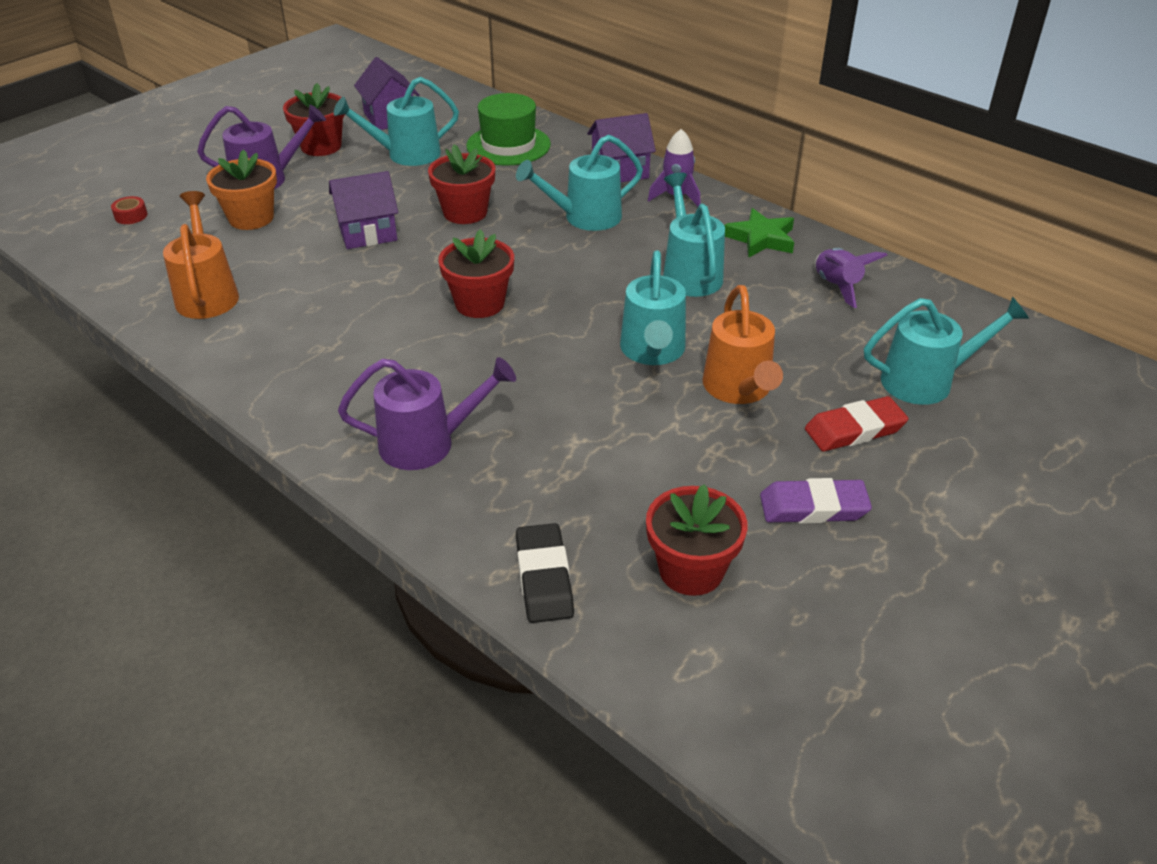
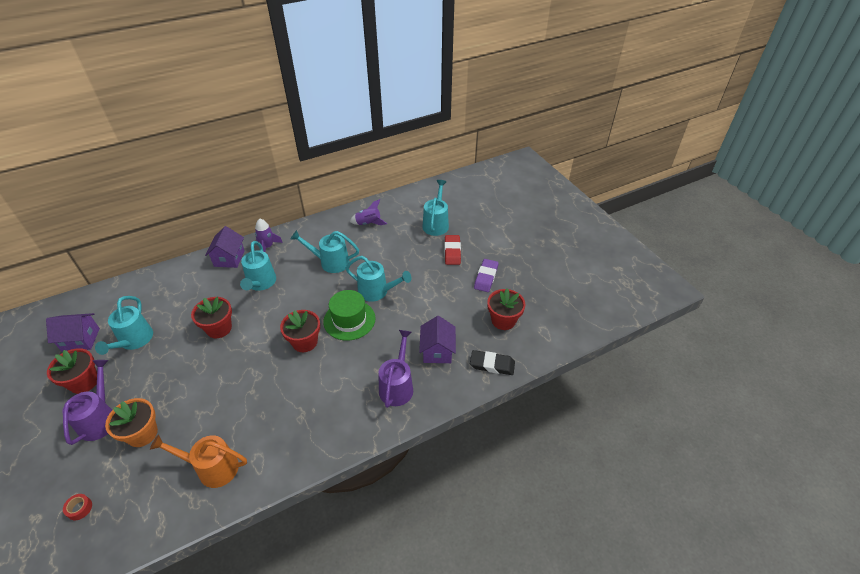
camera: 70 degrees left, 5 degrees up
purple house [329,171,398,249] -> purple house moved to [419,316,456,363]
green hat [466,93,551,166] -> green hat moved to [323,290,376,341]
orange watering can [702,285,783,404] -> none
green star [724,208,794,258] -> none

